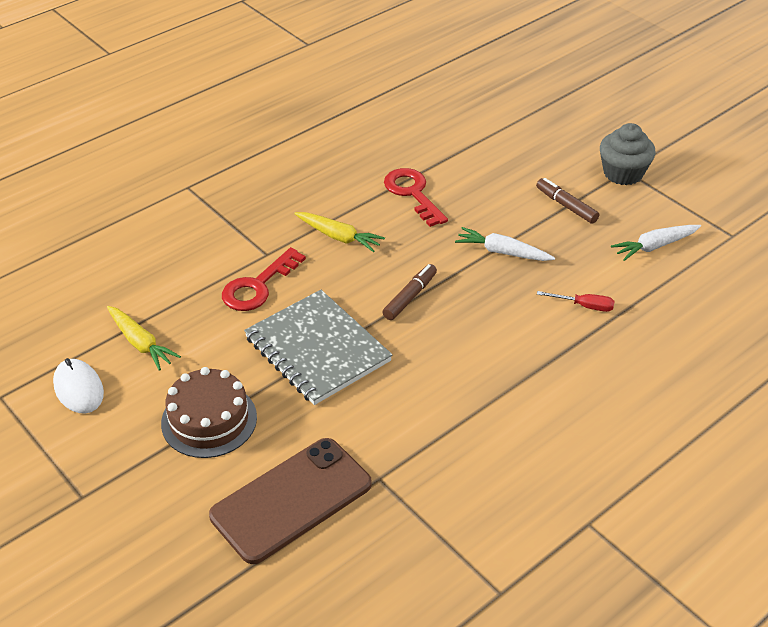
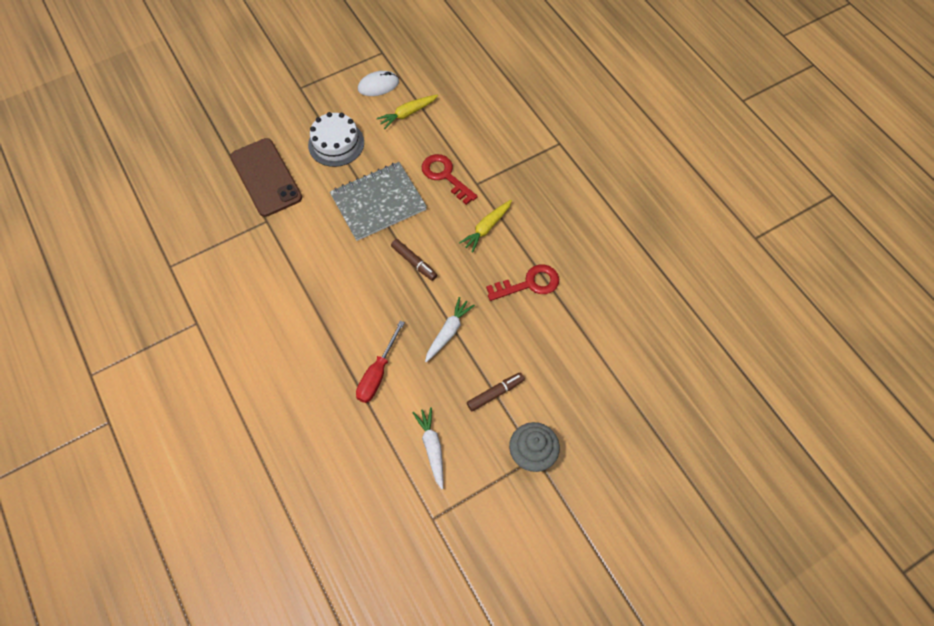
camera: 100 degrees right, 20 degrees up
brown cake [161,367,257,458] -> white cake [308,112,364,167]
red screwdriver [537,291,614,312] -> red screwdriver [356,320,405,403], size x1.60

